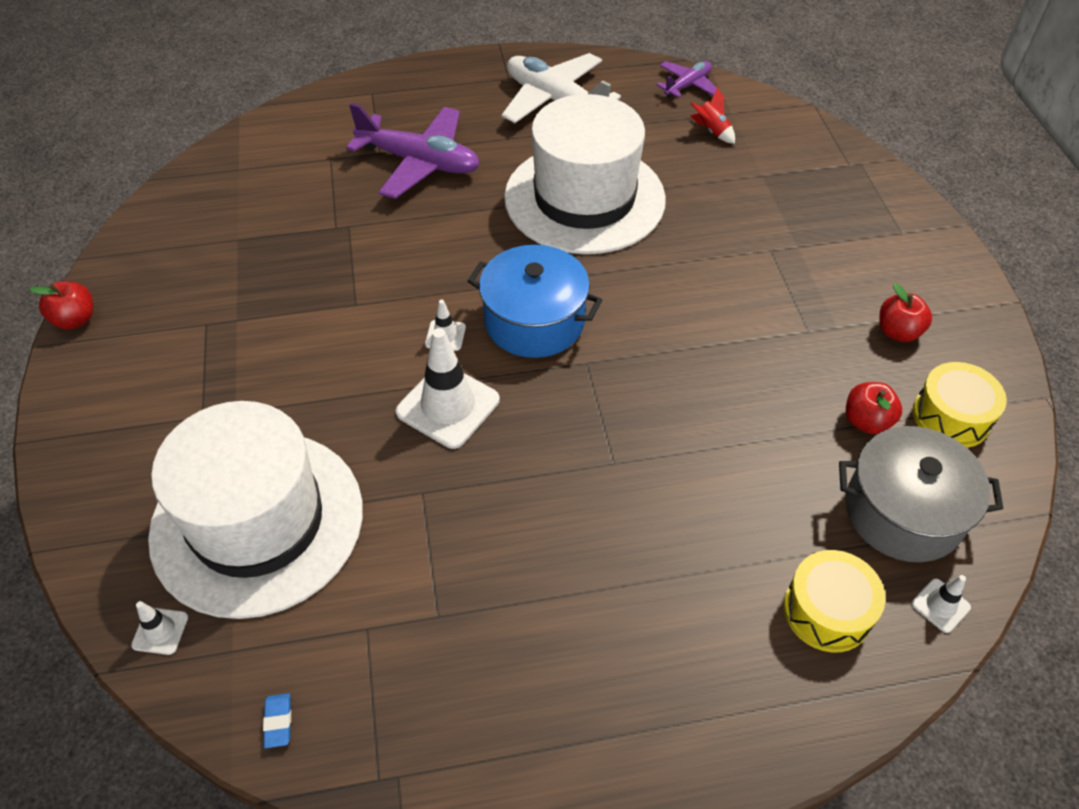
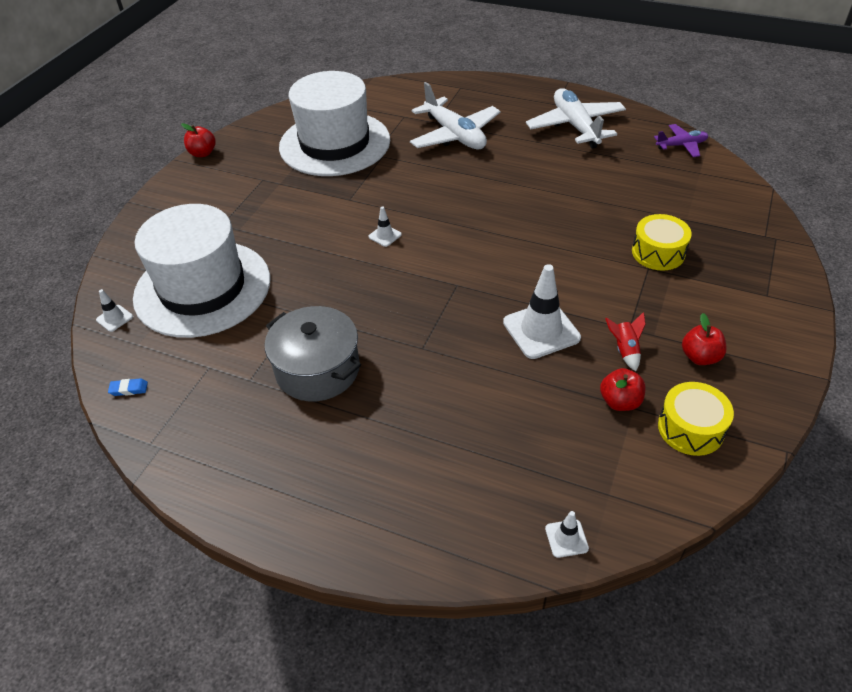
camera: 35 degrees right, 5 degrees down
blue eraser [263,693,291,748] -> blue eraser turned 60 degrees clockwise [108,378,148,396]
purple plane [346,103,480,199] -> white plane [410,82,501,150]
white traffic cone [396,328,500,449] -> white traffic cone moved to [503,264,581,359]
blue pot [468,245,602,358] -> none
white hat [504,94,666,254] -> white hat moved to [279,71,390,176]
red rocket [690,87,735,144] -> red rocket moved to [605,312,646,371]
yellow drum [784,550,885,653] -> yellow drum moved to [632,214,692,271]
grey pot [839,426,1003,562] -> grey pot moved to [265,306,361,401]

